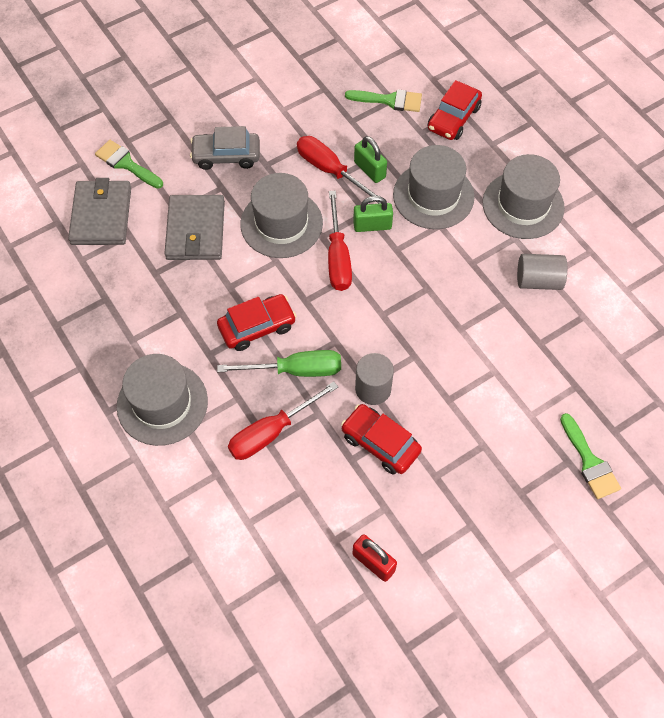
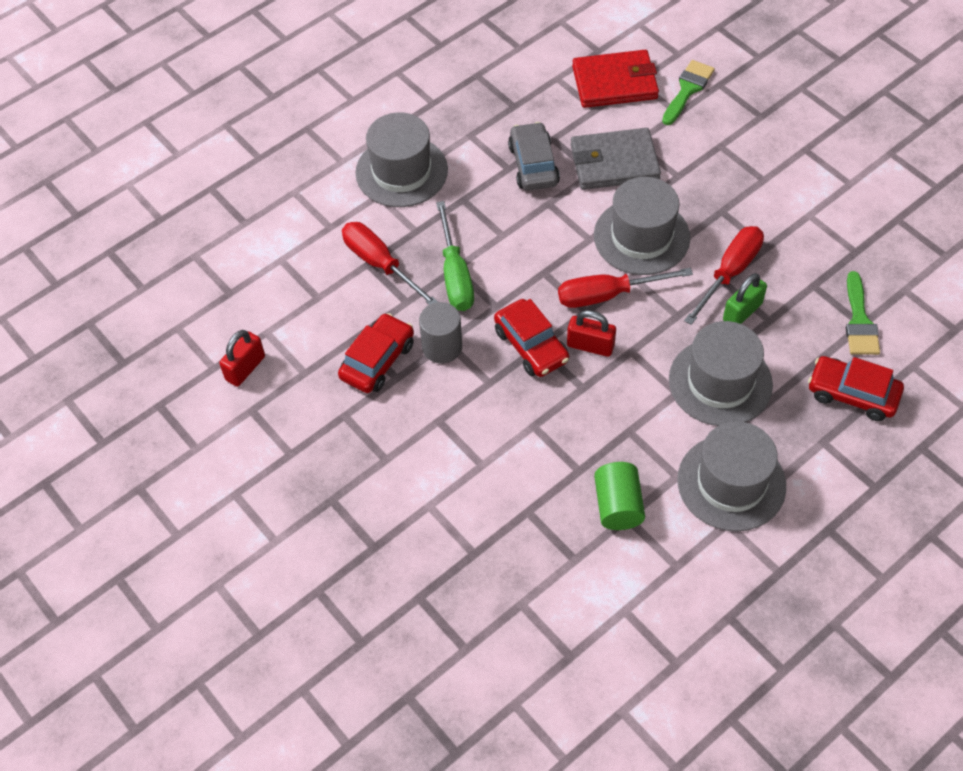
camera: 85 degrees right, 5 degrees down
grey wallet [68,178,131,245] -> red wallet [572,50,659,108]
grey car [190,126,260,170] -> grey car moved to [508,122,560,191]
red car [217,294,296,351] -> red car moved to [494,299,569,377]
green padlock [353,196,393,232] -> none
grey cylinder [517,254,567,290] -> green cylinder [594,462,645,530]
green brush [560,413,621,499] -> none
none -> red padlock [567,310,616,357]

